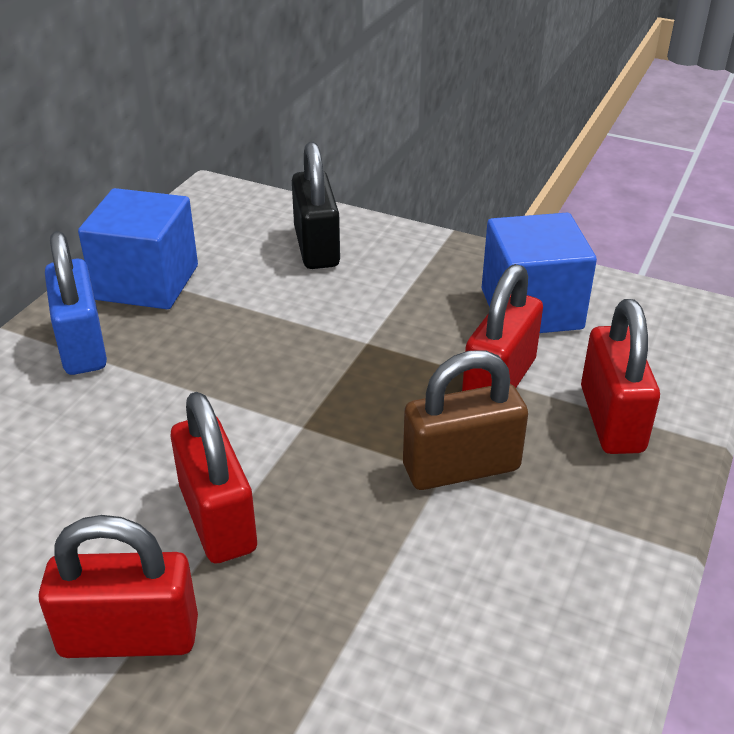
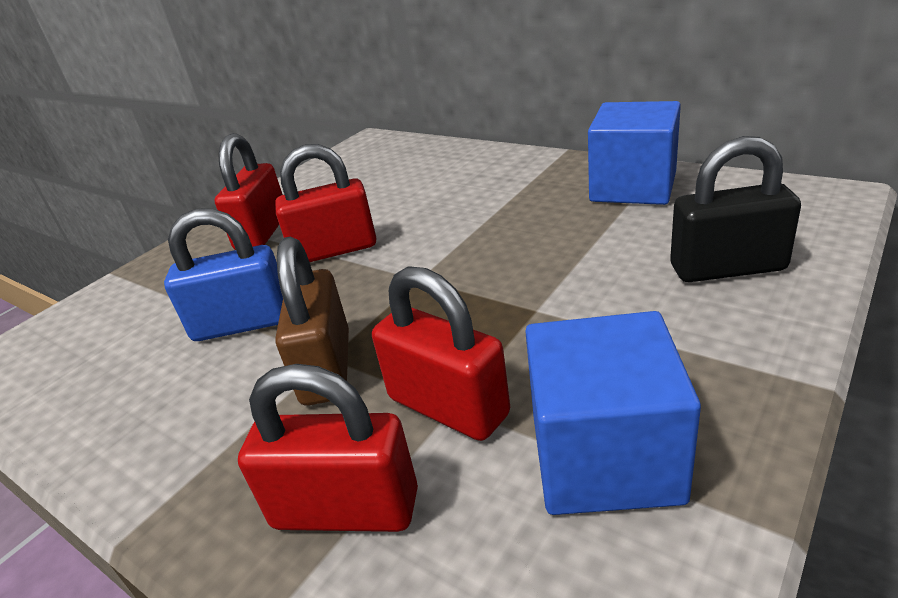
camera: 105 degrees right, 5 degrees down
blue padlock [45,231,107,375] -> blue padlock moved to [164,208,283,341]

